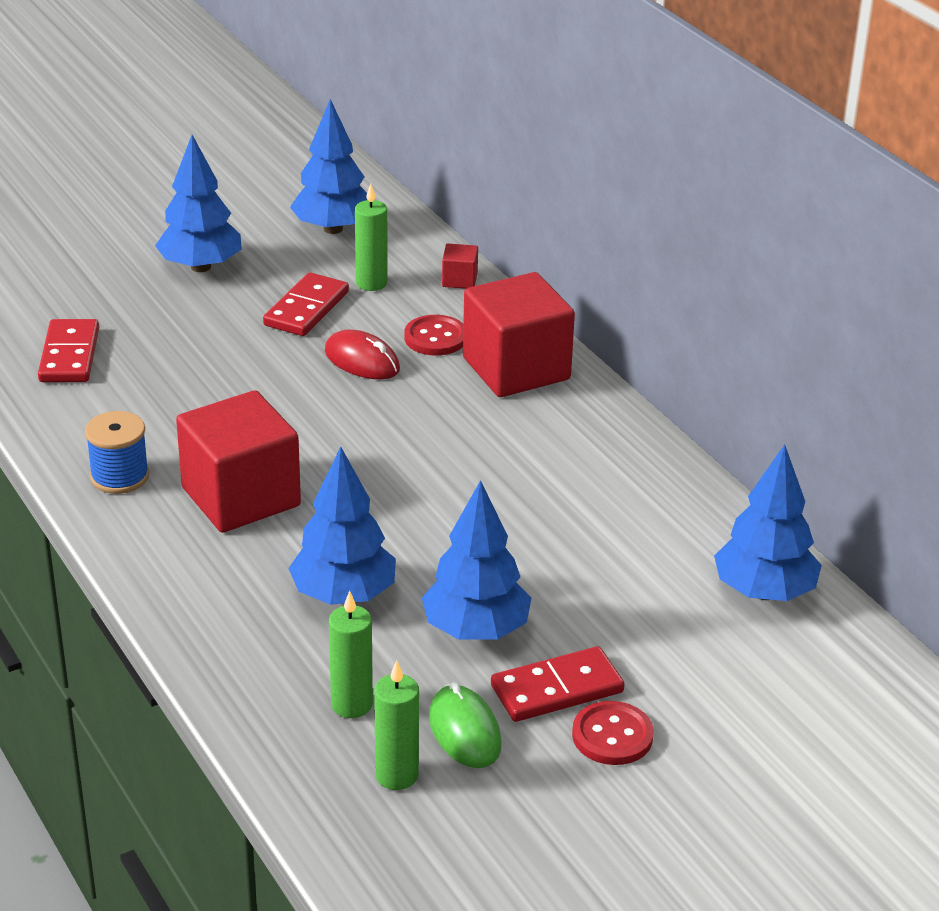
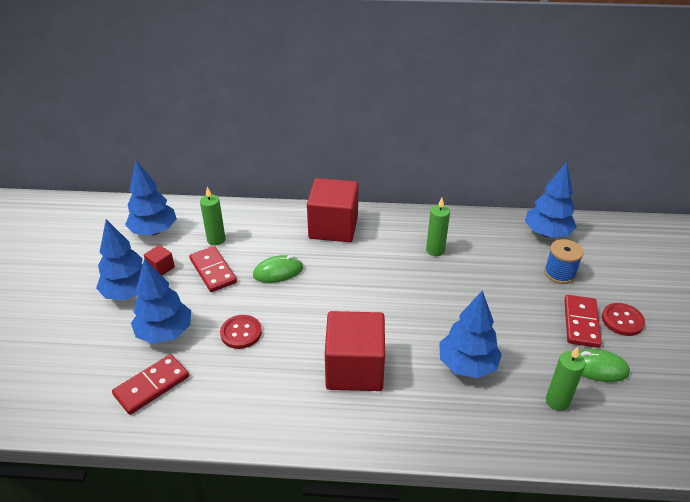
camera: 55 degrees left, 5 degrees up
red domino [38,319,99,382] -> red domino turned 75 degrees counterclockwise [112,354,189,415]
blue spool [85,411,149,494] -> blue spool moved to [544,239,584,284]
red mouse [325,330,400,379] -> green mouse [253,255,303,283]
green candle [374,660,419,790] -> green candle moved to [426,198,450,256]
red button [404,315,463,356] -> red button moved to [220,315,262,349]
blue tree [422,480,531,640] -> blue tree moved to [131,258,191,344]
red cube [442,244,478,289] -> red cube moved to [144,245,175,275]

